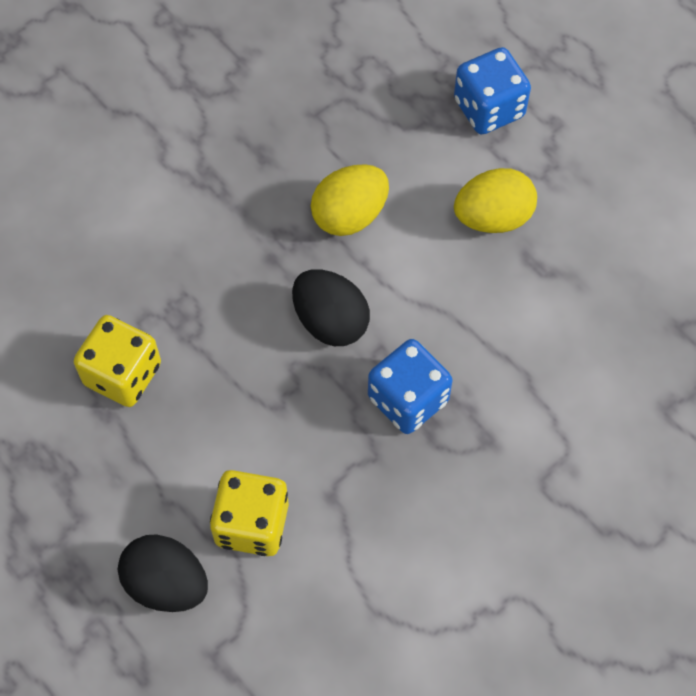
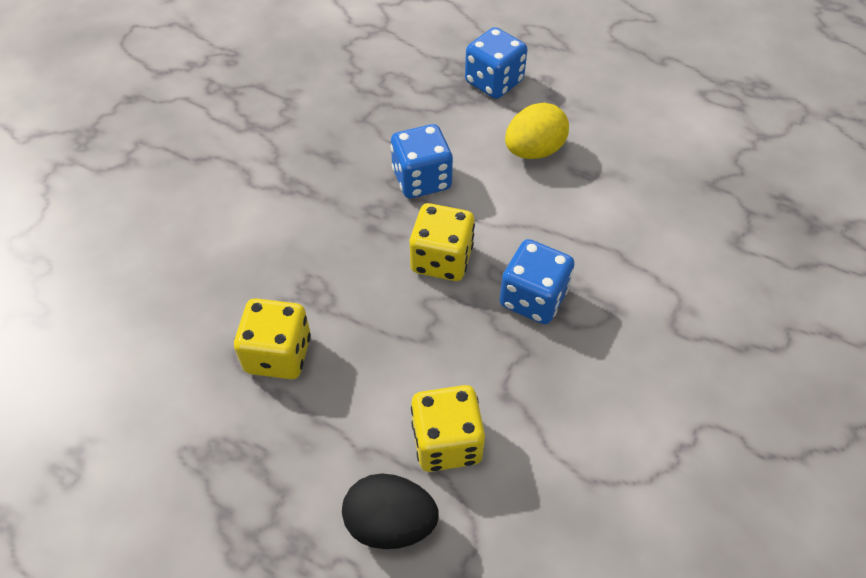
camera: 20 degrees left, 10 degrees down
black egg [292,270,370,346] -> yellow dice [410,203,475,281]
yellow egg [311,164,389,236] -> blue dice [391,124,453,198]

